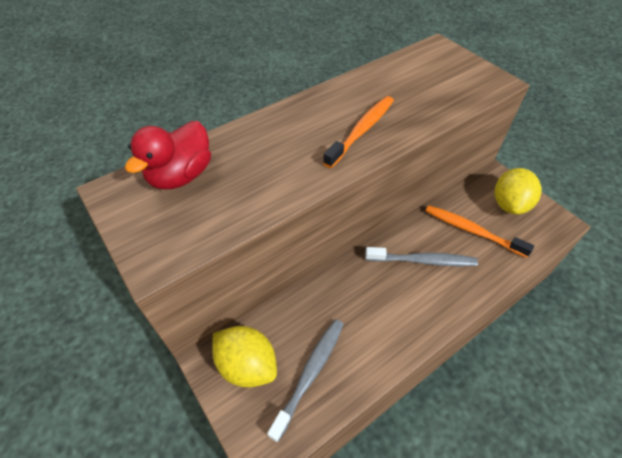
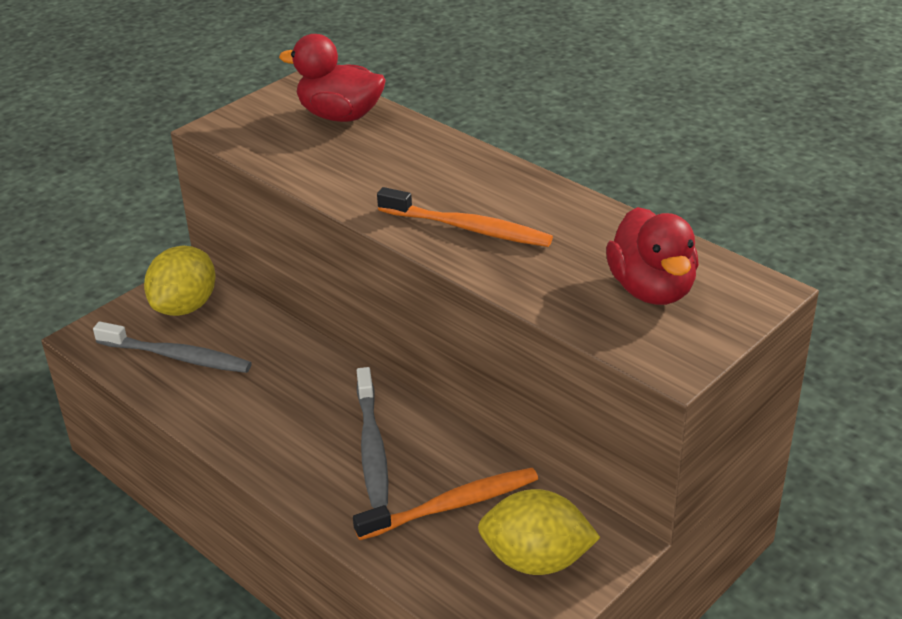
camera: 80 degrees right, 15 degrees down
orange toothbrush [425,205,534,258] -> orange toothbrush turned 45 degrees clockwise [353,468,538,540]
none -> red duck [606,207,699,305]

